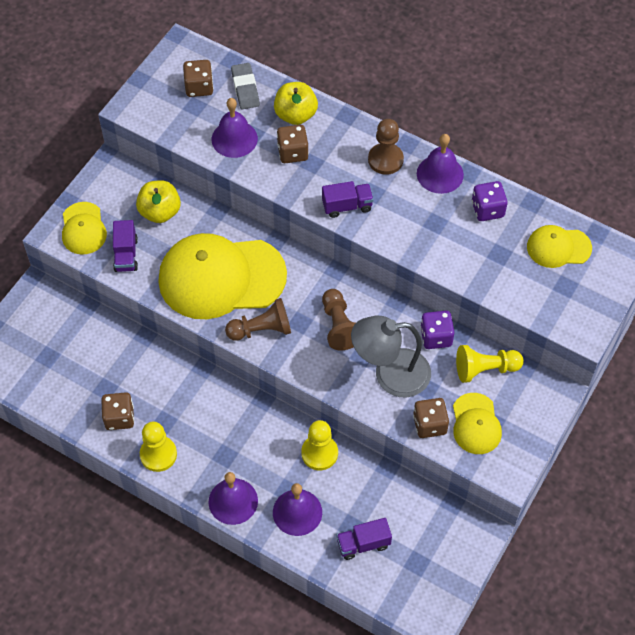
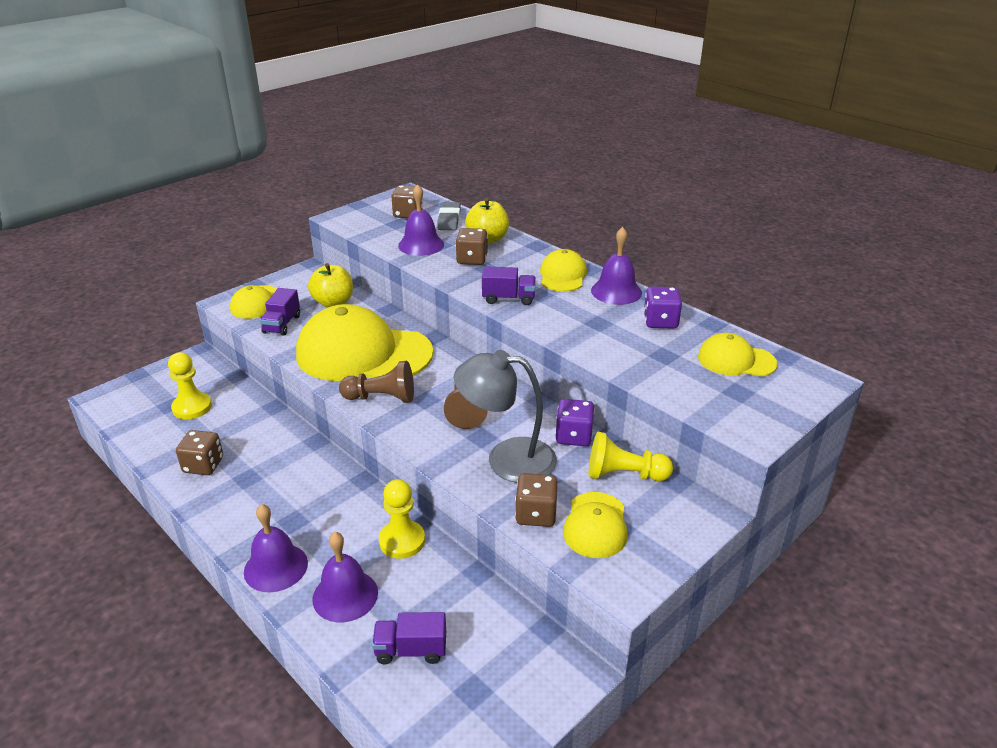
camera: 15 degrees right, 25 degrees down
yellow pawn [140,422,177,472] -> yellow pawn moved to [168,352,212,419]
brown pawn [368,119,404,175] -> yellow cap [540,249,587,292]

